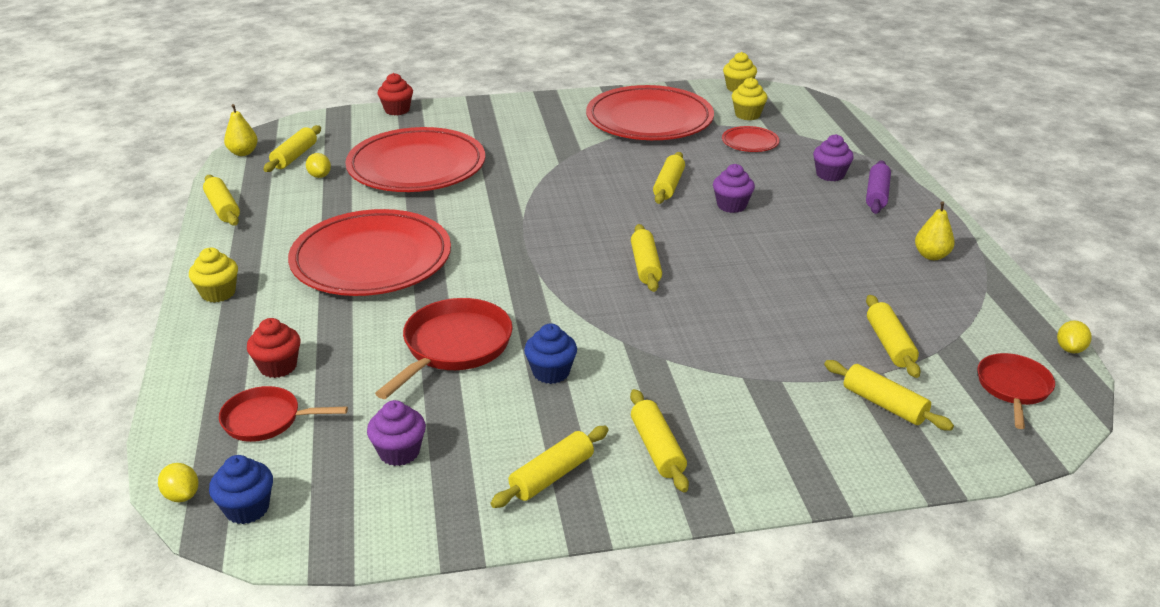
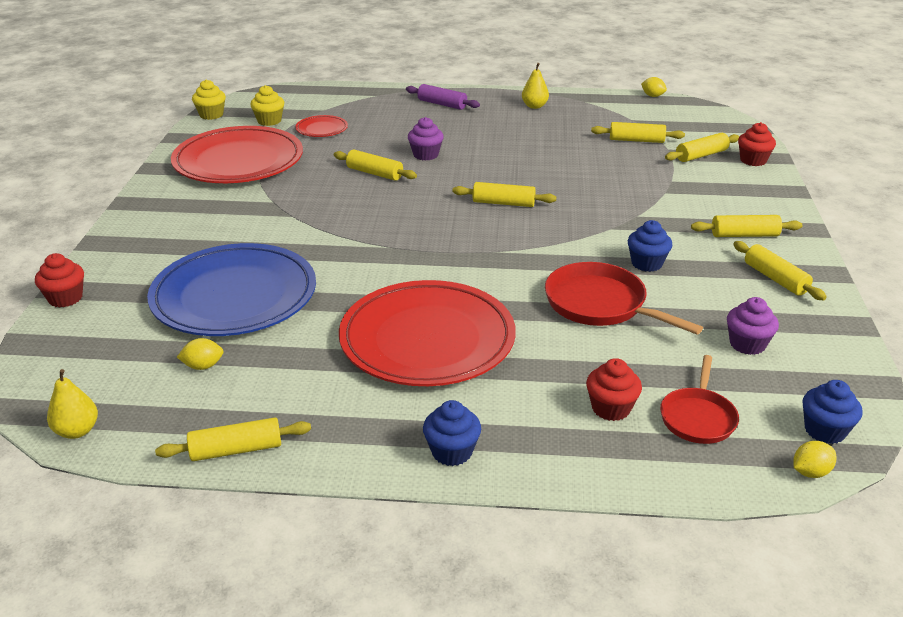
camera: 75 degrees left, 0 degrees up
yellow cupcake [189,248,238,303] -> blue cupcake [423,400,481,466]
yellow rolling pin [263,125,321,172] -> none
red plate [345,127,485,192] -> blue plate [147,243,316,336]
purple cupcake [813,134,854,181] -> none
red pan [977,353,1055,429] -> none
none -> red cupcake [738,122,776,166]

